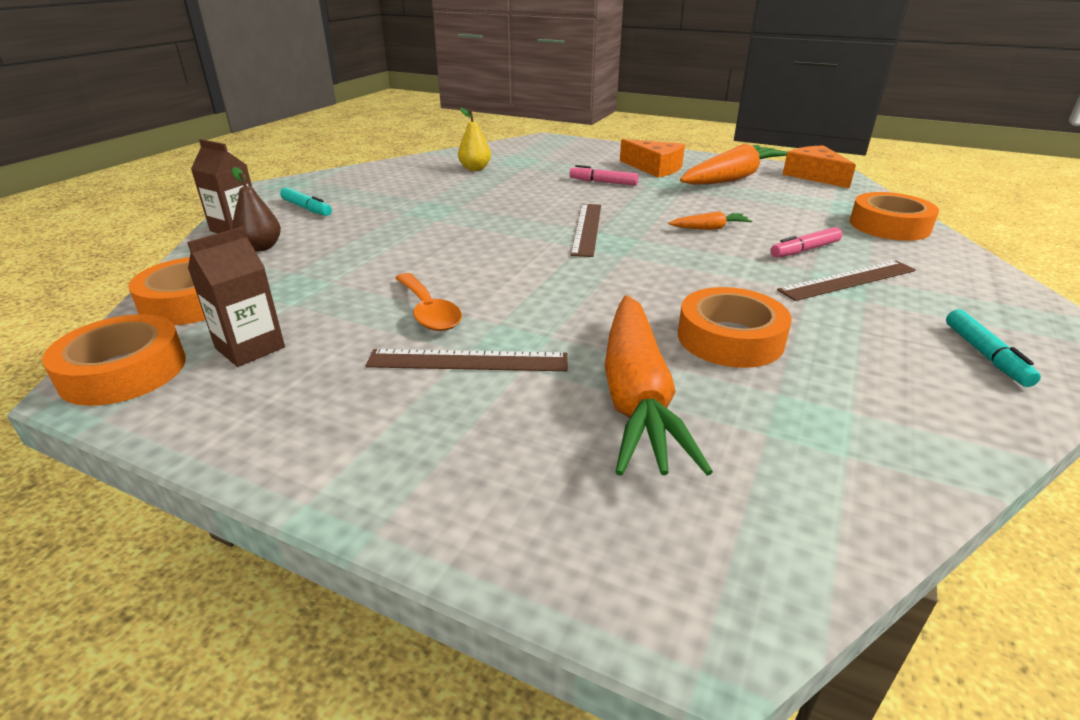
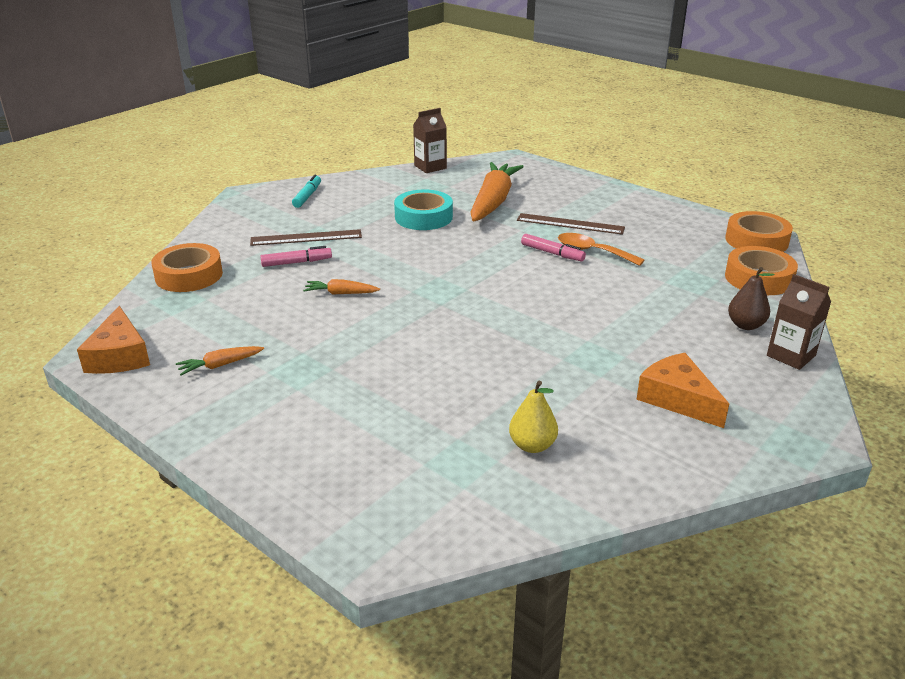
camera: 165 degrees left, 0 degrees up
brown carton [187,226,285,367] -> brown carton moved to [413,108,447,173]
turquoise marker [280,187,332,216] -> none
orange spoon [395,273,462,331] -> orange spoon turned 45 degrees counterclockwise [558,233,645,266]
pink marker [570,165,639,186] -> pink marker moved to [521,234,586,261]
brown ruler [570,204,601,257] -> none
orange cheese [620,139,685,178] -> orange cheese moved to [636,353,729,428]
orange tape [678,287,792,368] -> turquoise tape [394,190,453,230]
orange carrot [680,144,787,185] -> orange carrot [176,346,264,376], size x0.45

